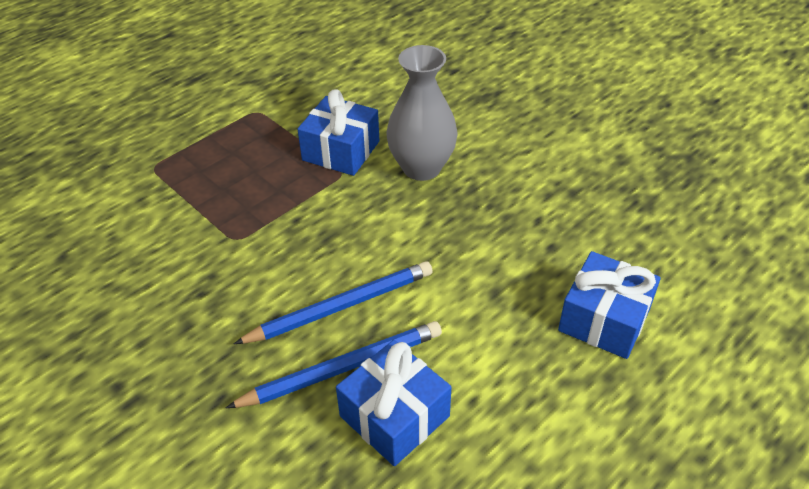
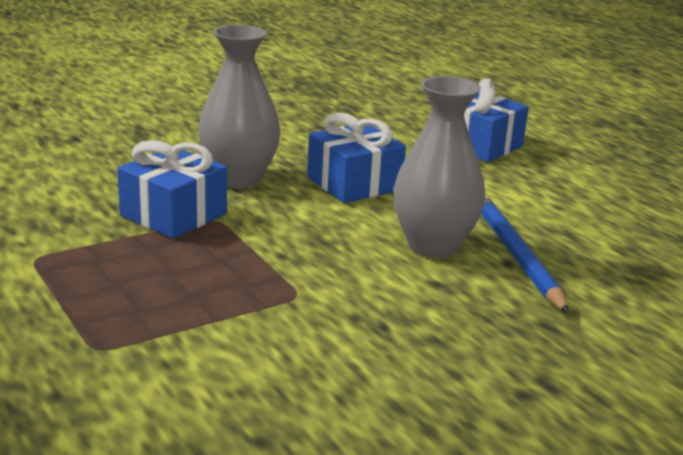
camera: 80 degrees left, 20 degrees down
blue pencil [234,262,433,344] -> grey vase [393,76,486,258]
blue gift [336,340,452,466] -> blue gift moved to [307,113,406,203]

